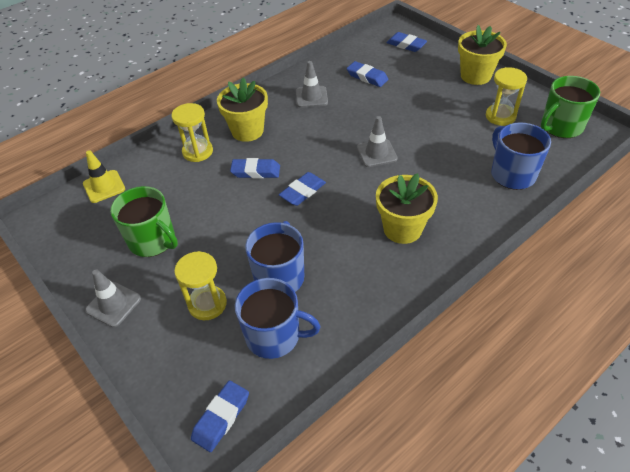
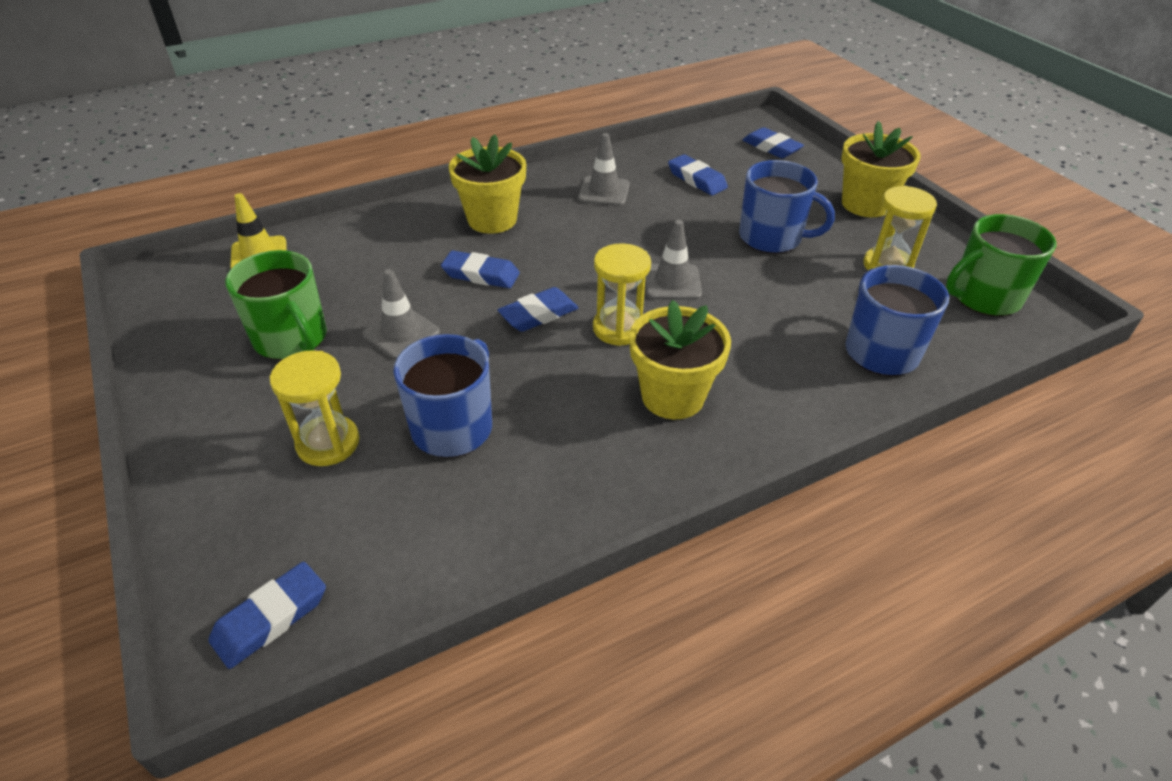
camera: 10 degrees right, 5 degrees down
grey traffic cone [85,270,141,327] -> grey traffic cone moved to [362,269,440,359]
yellow hourglass [171,103,213,162] -> yellow hourglass moved to [593,243,651,346]
blue mug [235,278,321,359] -> blue mug moved to [739,160,835,253]

